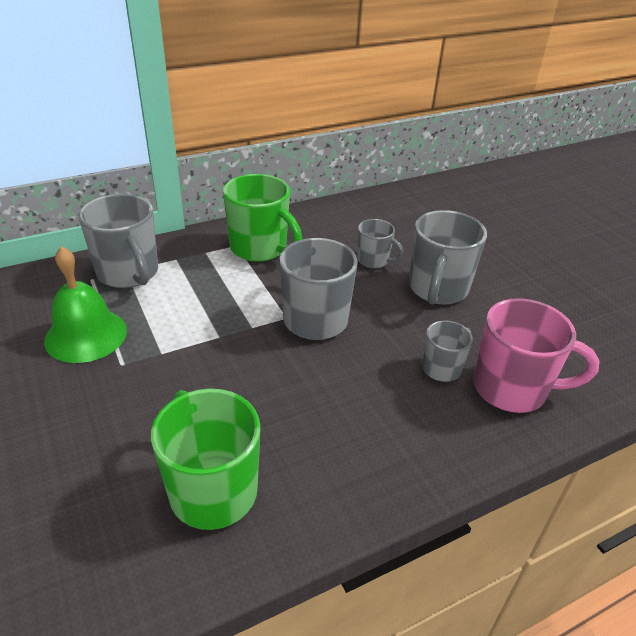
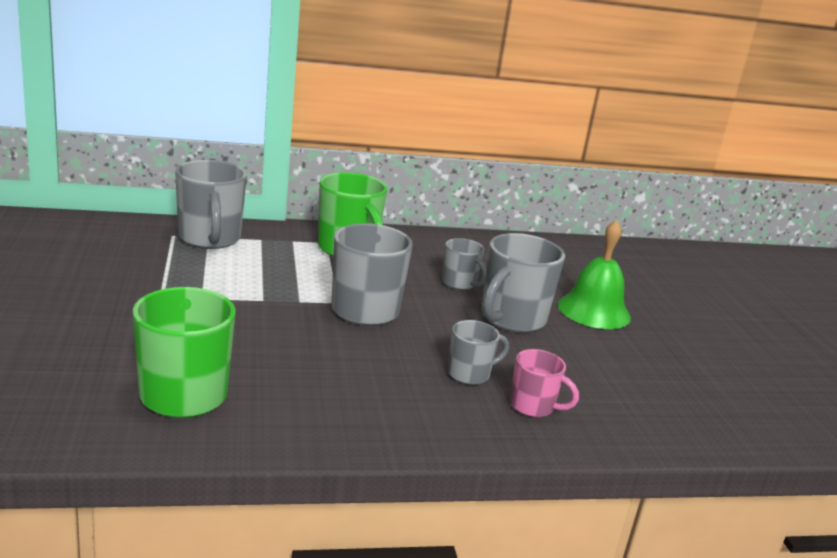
camera: 15 degrees right, 15 degrees down
green bell [44,246,127,363] -> green bell moved to [558,220,631,329]
pink mug [473,298,600,413] -> pink mug [510,349,579,417], size x0.56

